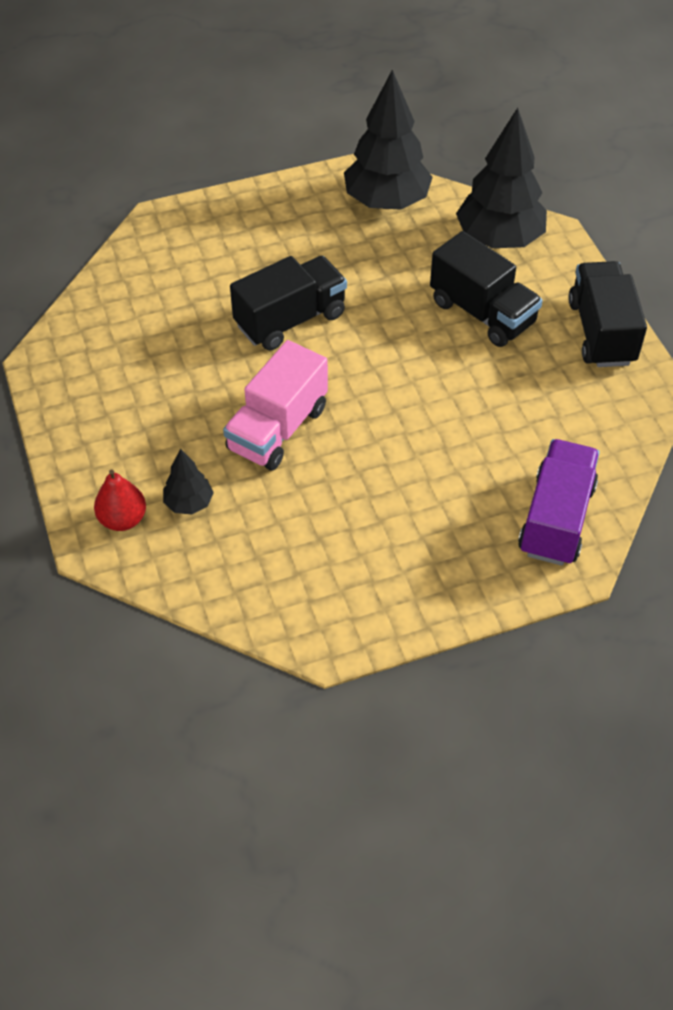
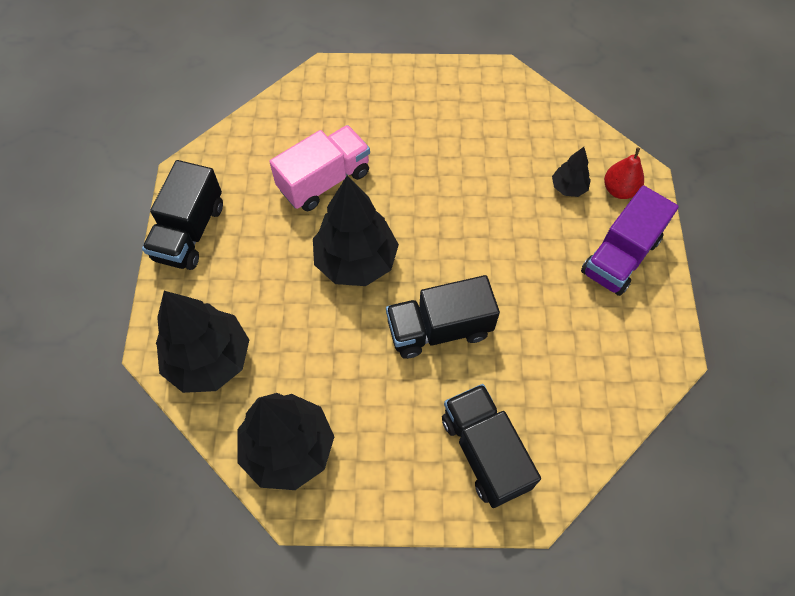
camera: 160 degrees left, 10 degrees up
pink truck [223,340,328,471] -> pink truck moved to [270,125,370,211]
black truck [430,231,543,347] -> black truck moved to [442,384,541,508]
purple truck [518,439,600,566] -> purple truck moved to [581,185,679,296]
none -> black tree [313,176,399,286]

